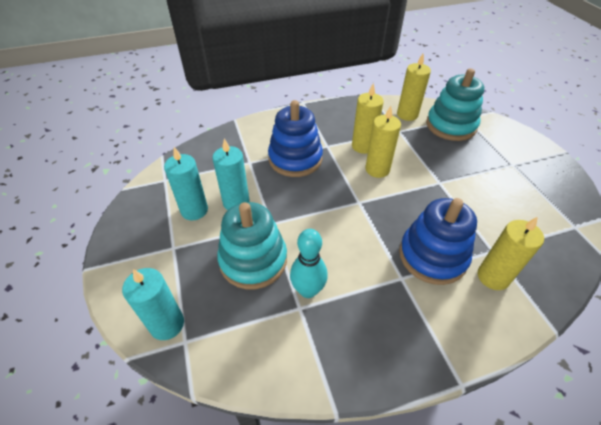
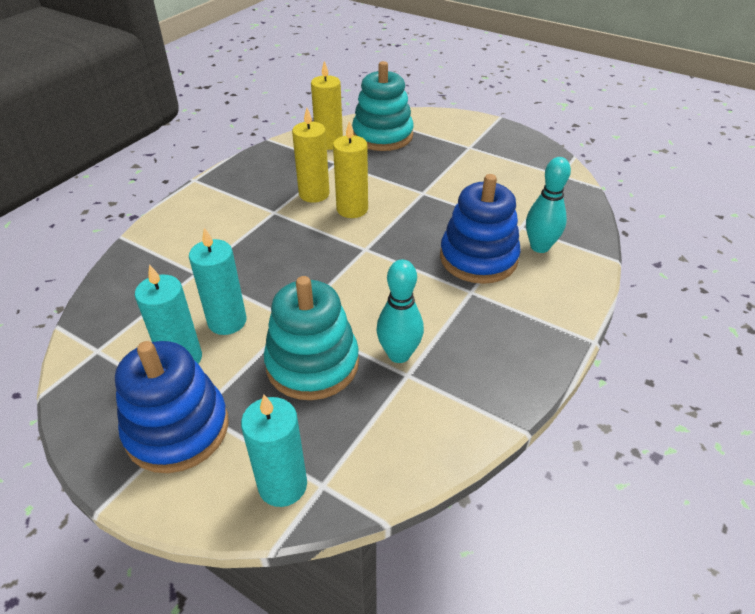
camera: 40 degrees left, 5 degrees down
blue stacking toy [268,100,323,177] -> blue stacking toy moved to [115,341,228,473]
yellow candle [478,217,544,290] -> turquoise bowling pin [526,157,571,253]

